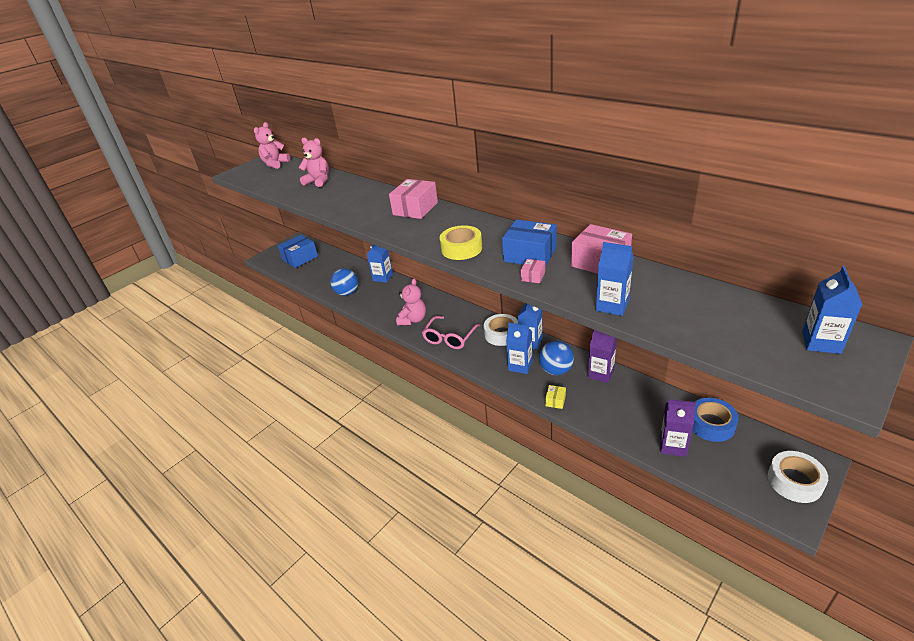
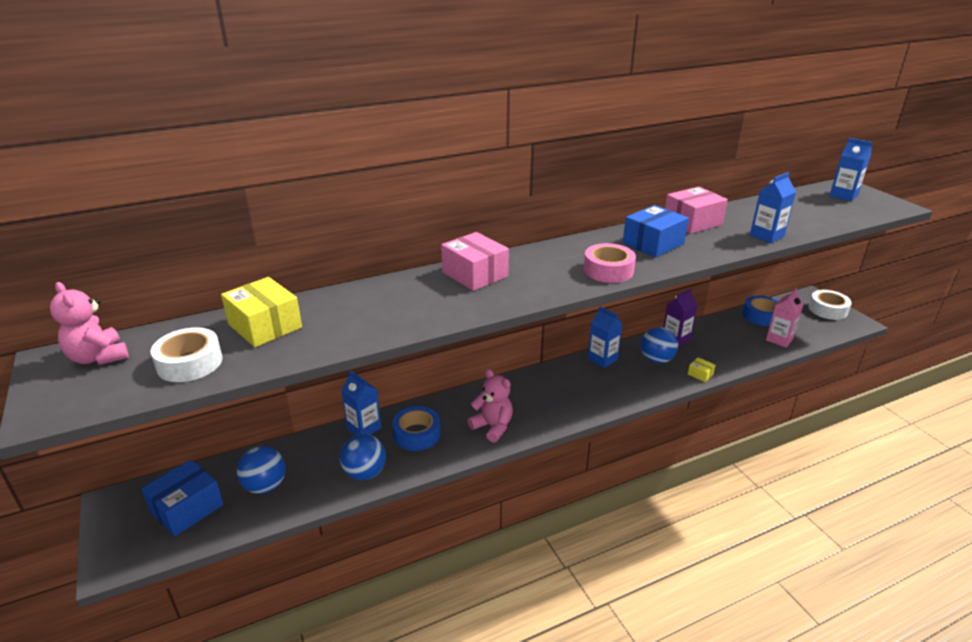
camera: 70 degrees left, 5 degrees down
blue box [278,235,318,268] -> blue box turned 60 degrees clockwise [141,459,224,537]
pink teddy bear [299,138,329,187] -> yellow box [221,277,302,347]
pink glasses [422,316,480,349] -> none
yellow tape [440,225,482,260] -> pink tape [584,243,636,283]
white tape [484,314,518,346] -> white tape moved to [151,328,223,382]
blue carton [506,323,533,374] -> none
pink box [521,259,545,283] -> none
purple carton [660,399,696,457] -> pink carton [766,288,804,348]
none -> blue ball [237,446,286,494]
none -> blue tape [392,406,440,451]

